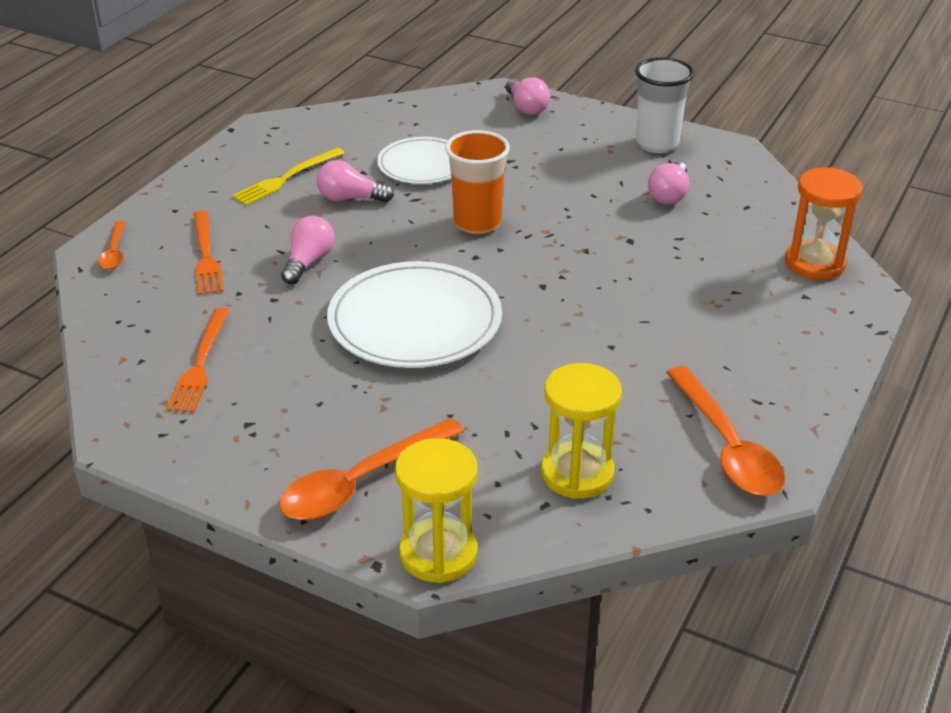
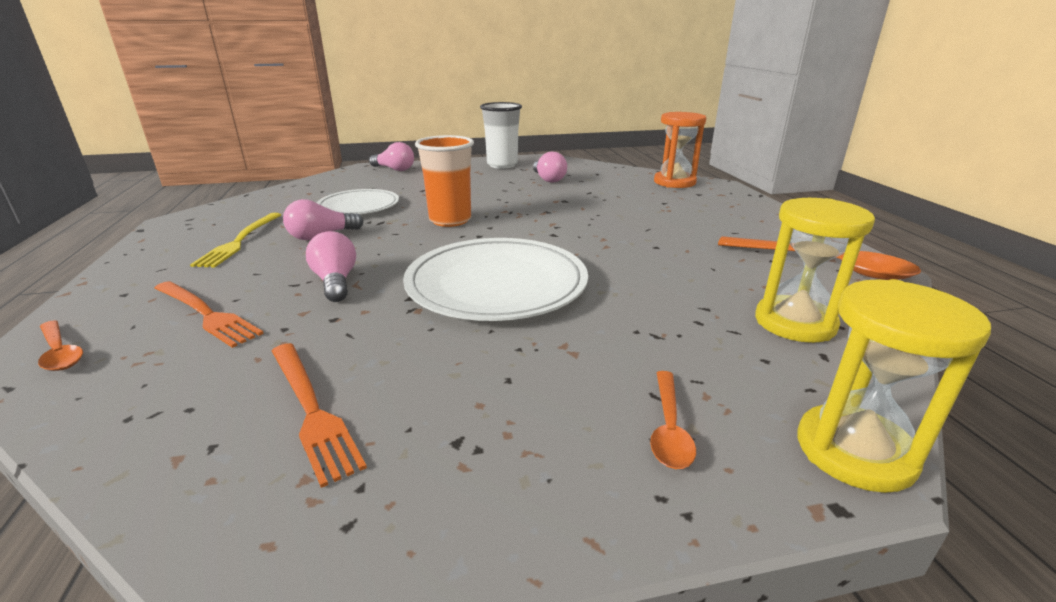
camera: 40 degrees left, 10 degrees down
orange spoon [279,418,465,520] -> orange spoon [650,371,696,469], size x0.52

